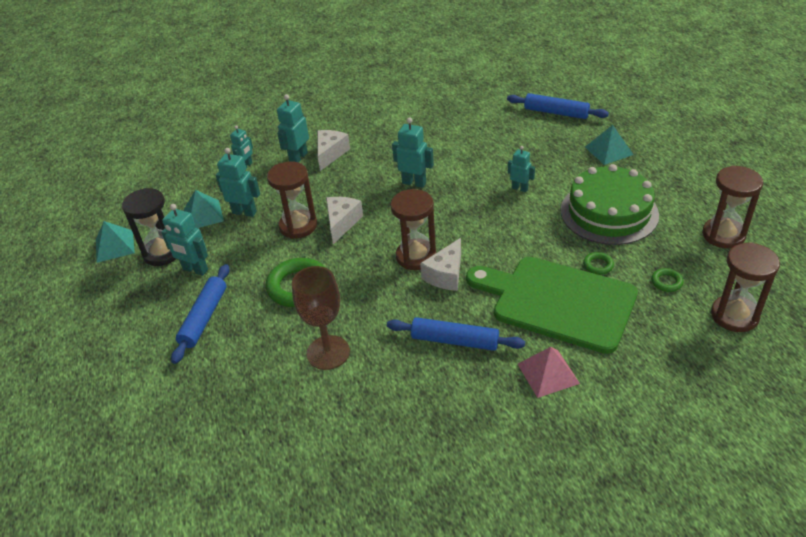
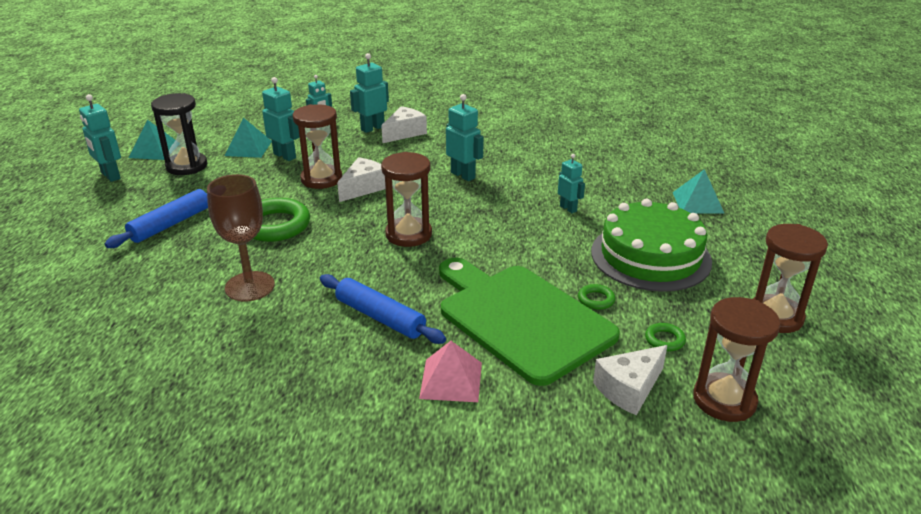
camera: 20 degrees right, 10 degrees down
turquoise robot [161,204,208,276] -> turquoise robot moved to [79,94,121,182]
white cheese [420,238,461,291] -> white cheese moved to [593,345,667,415]
blue rolling pin [507,93,609,119] -> none

